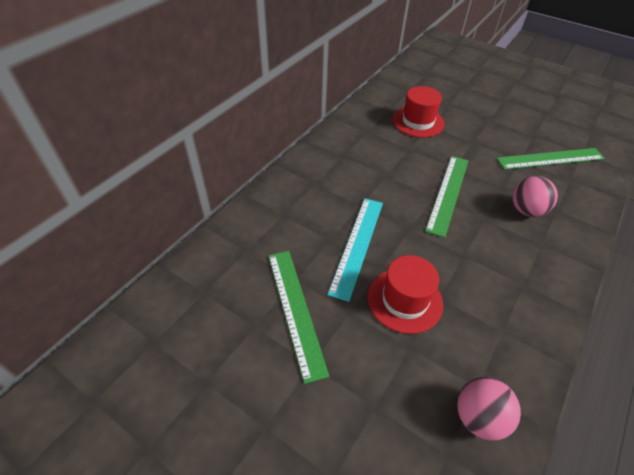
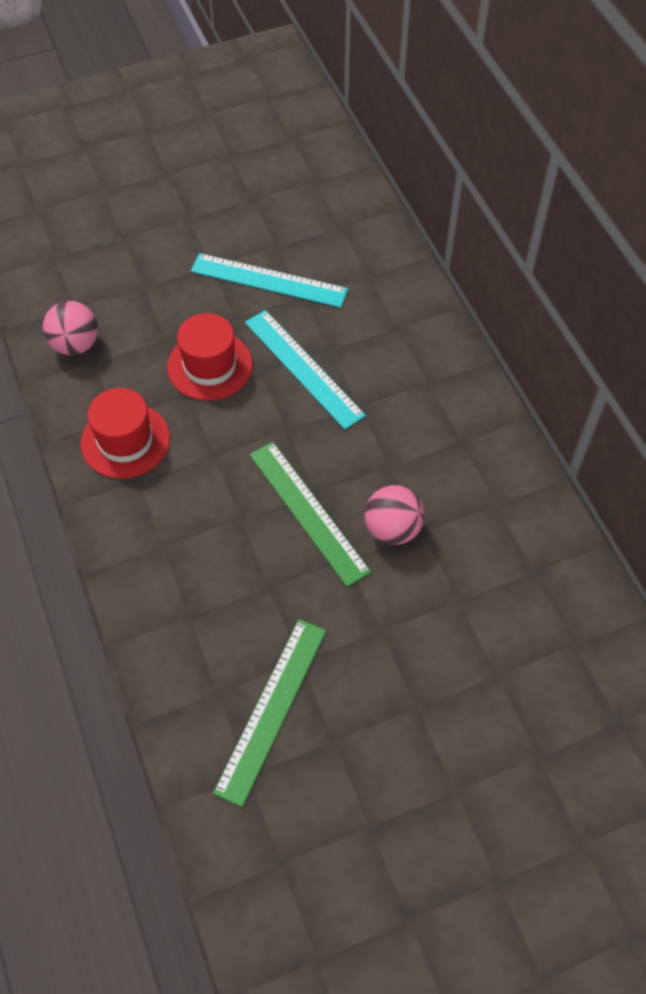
camera: 125 degrees right, 10 degrees up
green ruler [268,251,329,384] -> turquoise ruler [191,253,348,308]
red hat [393,86,444,138] -> red hat moved to [81,388,170,479]
pink ball [512,176,558,217] -> pink ball moved to [365,485,425,545]

